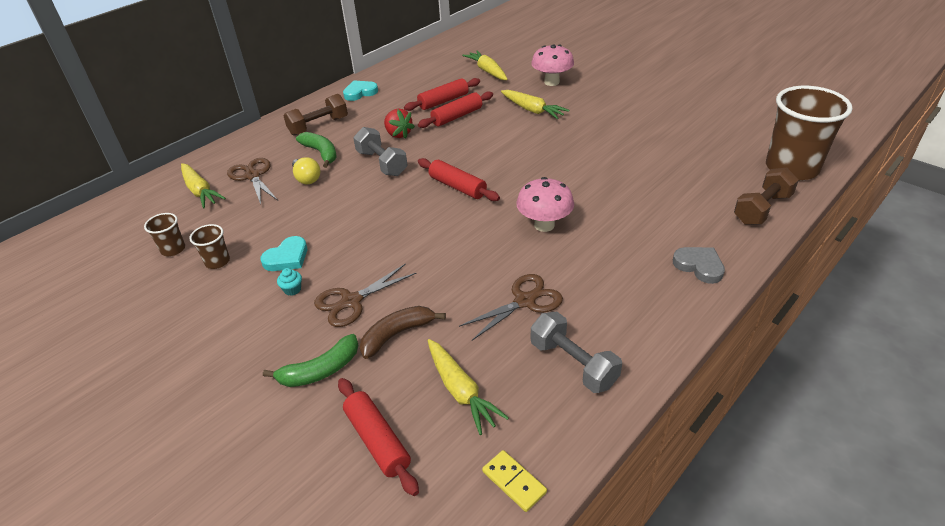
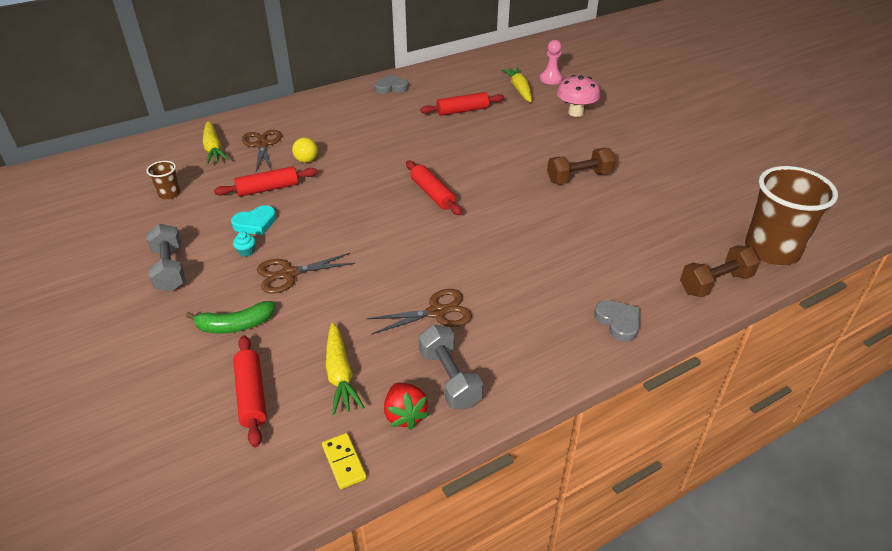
camera: 15 degrees right, 0 degrees up
brown cup [190,224,230,269] -> none
brown dumbbell [283,94,348,136] -> brown dumbbell moved to [547,148,616,184]
green banana [296,132,337,168] -> none
turquoise heart [343,81,378,101] -> grey heart [374,75,409,94]
grey dumbbell [353,127,407,176] -> grey dumbbell moved to [146,223,185,292]
brown banana [360,306,446,359] -> none
red strawberry [384,108,415,139] -> red strawberry moved to [384,383,429,430]
red rolling pin [418,91,493,128] -> red rolling pin moved to [214,166,318,197]
yellow carrot [501,90,569,119] -> none
pink mushroom [516,177,574,232] -> none
none -> pink pawn [540,40,563,85]

